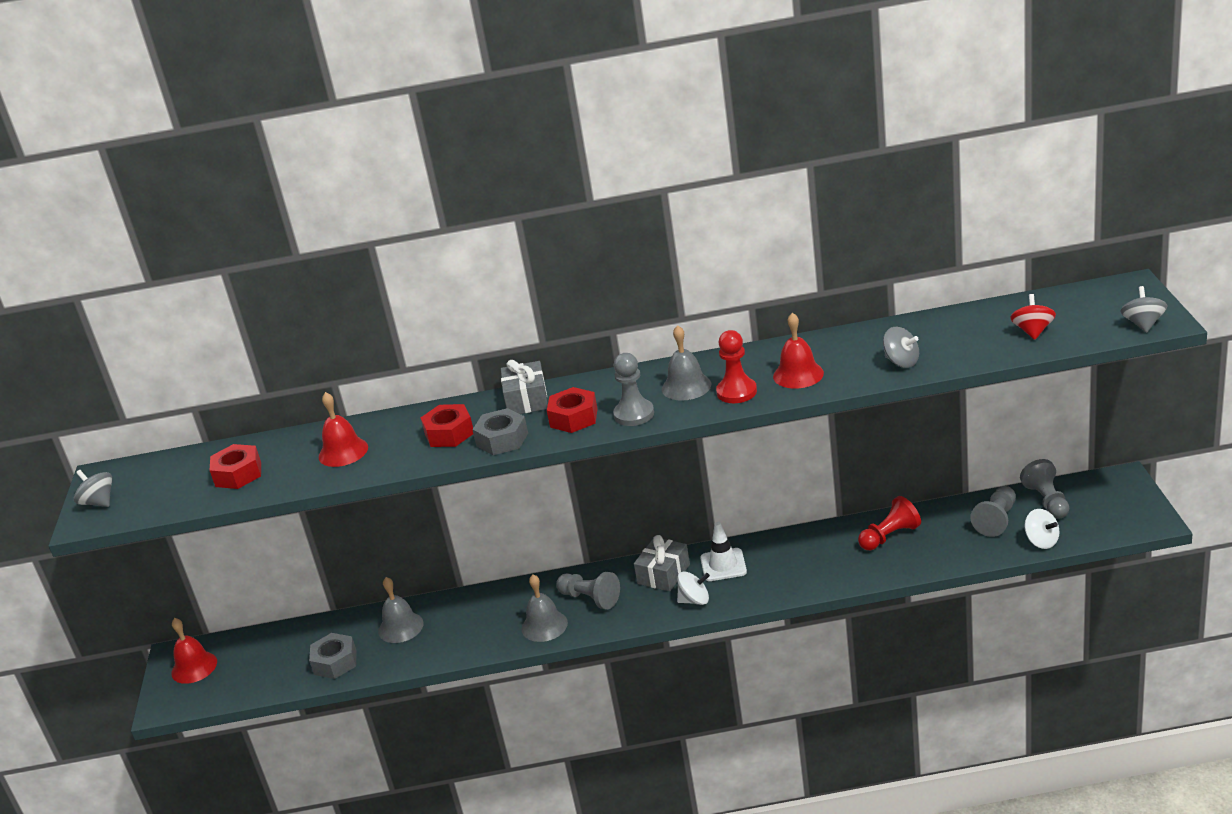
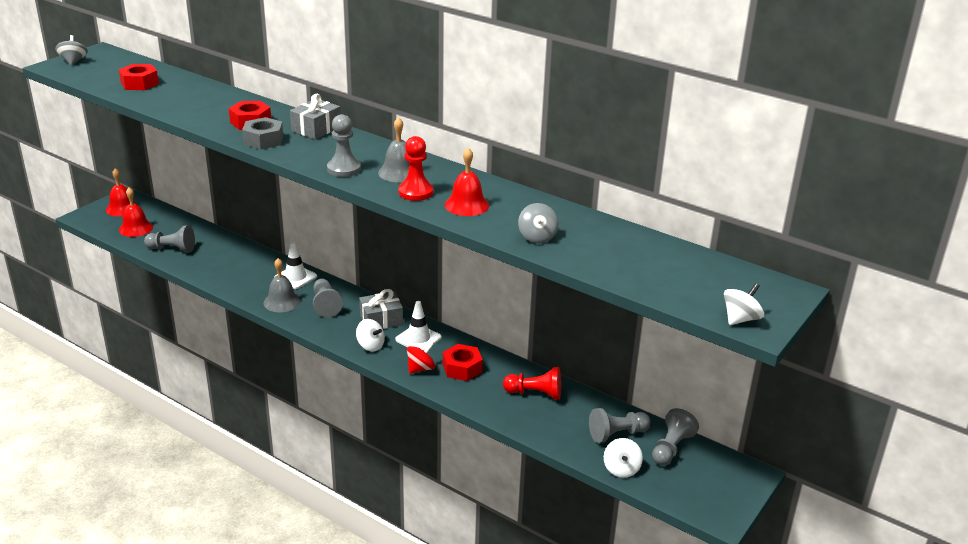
camera: 35 degrees right, 0 degrees up
grey nut [309,633,357,679] -> grey pawn [144,225,195,253]
red bell [319,392,368,467] -> red bell moved to [119,187,153,237]
grey bell [378,577,424,643] -> none
red nut [547,387,598,433] -> red nut moved to [443,344,483,381]
red spinning top [1010,294,1056,340] -> red spinning top moved to [407,342,435,374]
grey spinning top [1121,286,1167,333] -> white spinning top [724,283,764,325]
none -> white traffic cone [274,242,317,289]

